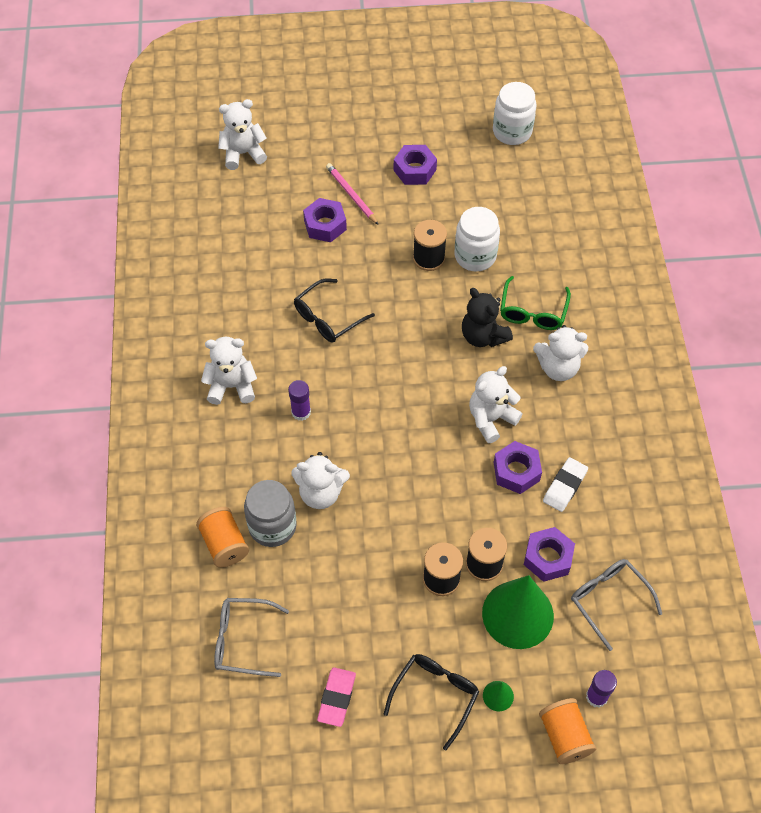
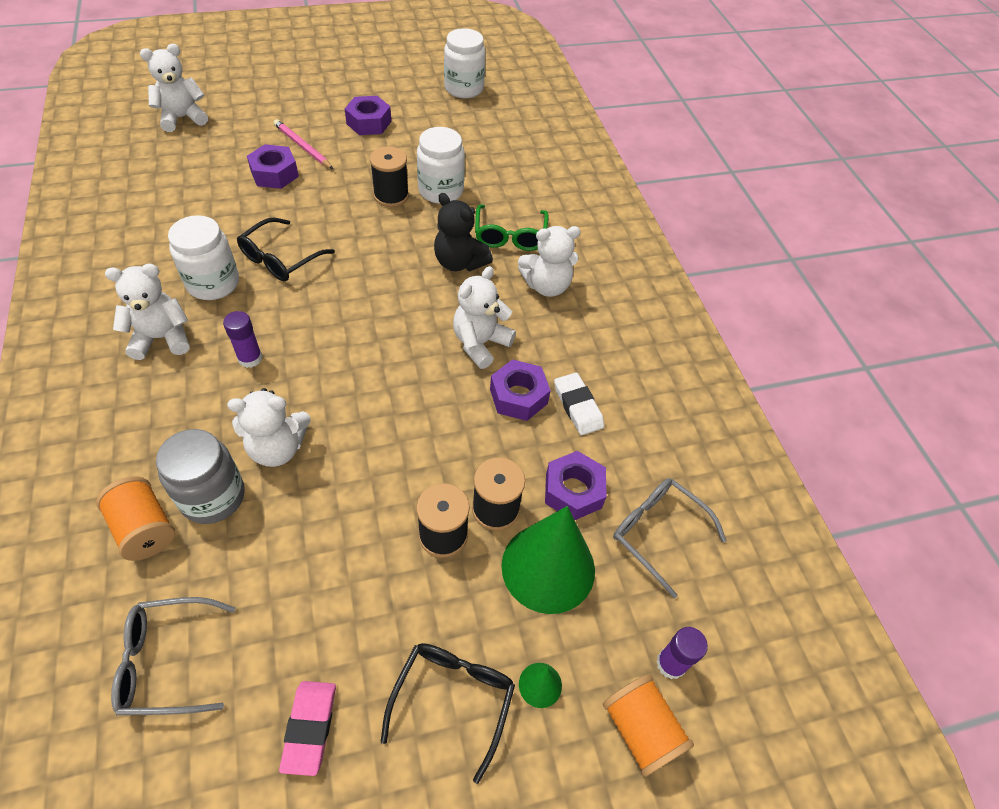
camera: 15 degrees left, 5 degrees down
white eraser [543,457,588,512] -> white eraser turned 45 degrees counterclockwise [554,373,604,435]
none -> white jar [168,215,239,300]

